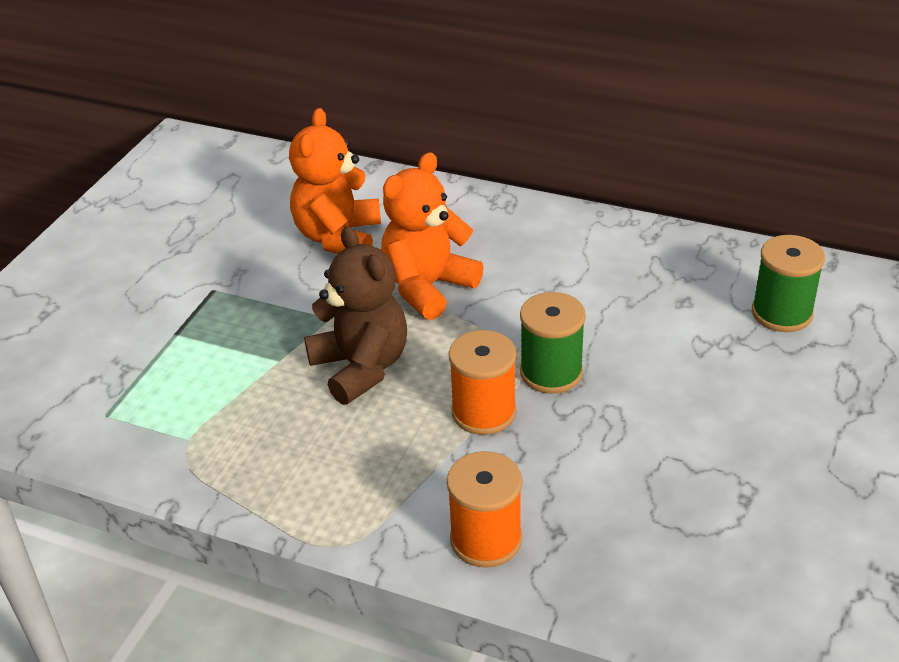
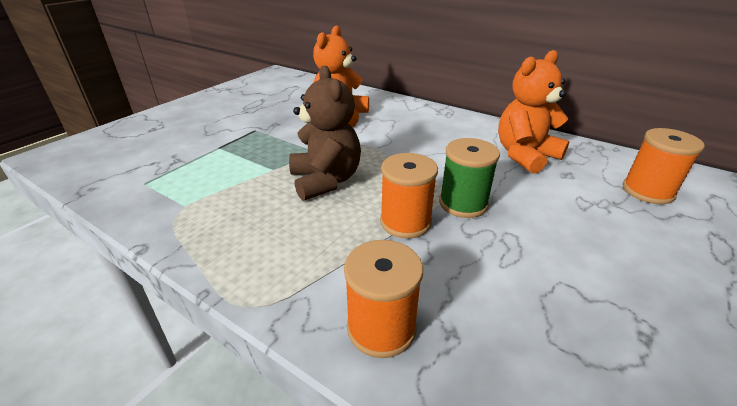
camera: 10 degrees right, 5 degrees down
orange teddy bear [381,152,483,320] -> orange teddy bear moved to [498,50,569,174]
green spool [752,235,825,332] -> orange spool [622,128,705,204]

